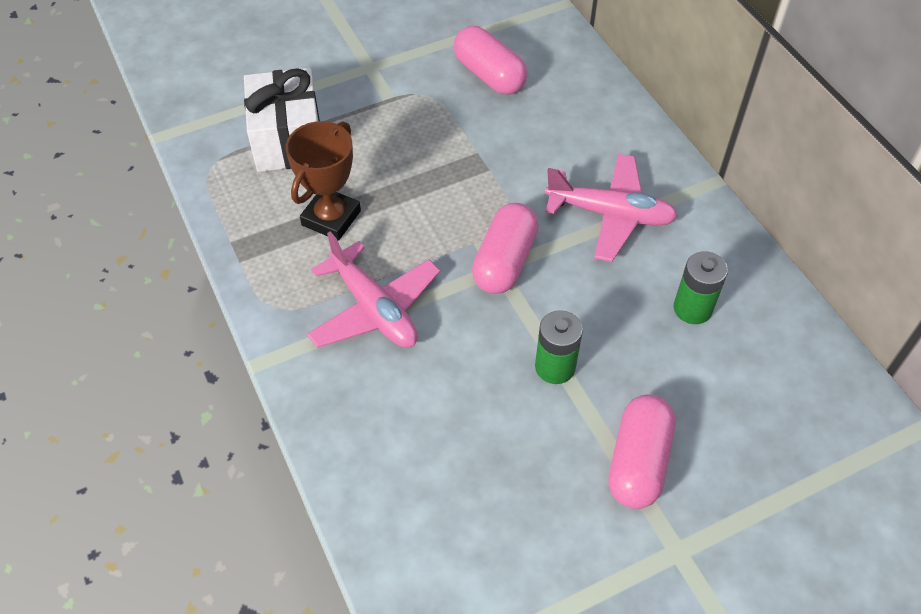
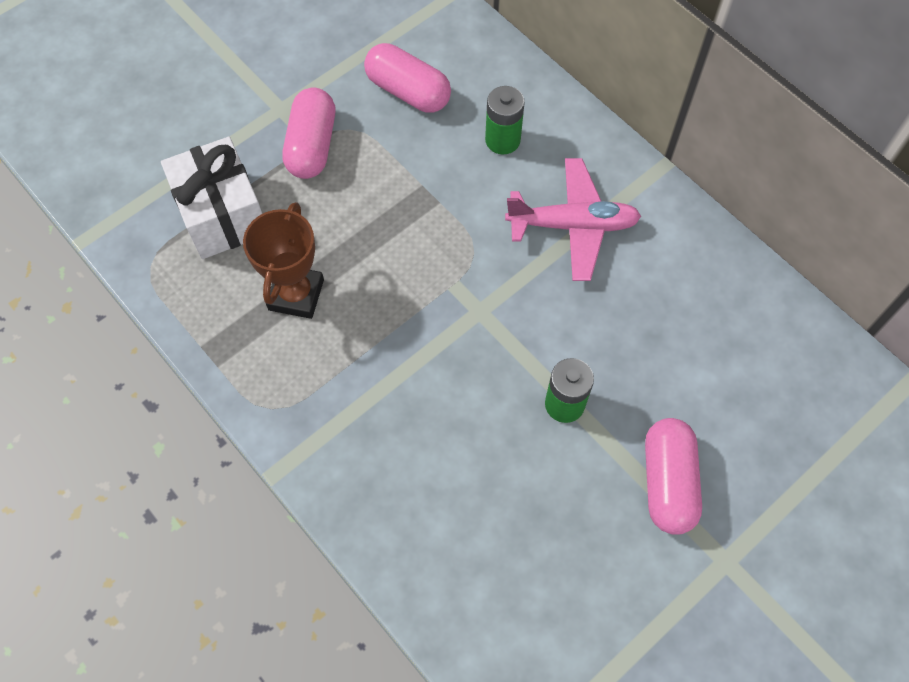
camera: 15 degrees left, 10 degrees up
pink plane [307,232,440,348] -> none
pink capsule [472,203,539,294] -> pink capsule moved to [283,88,335,179]
green battery [674,251,728,324] -> green battery moved to [485,86,525,154]

